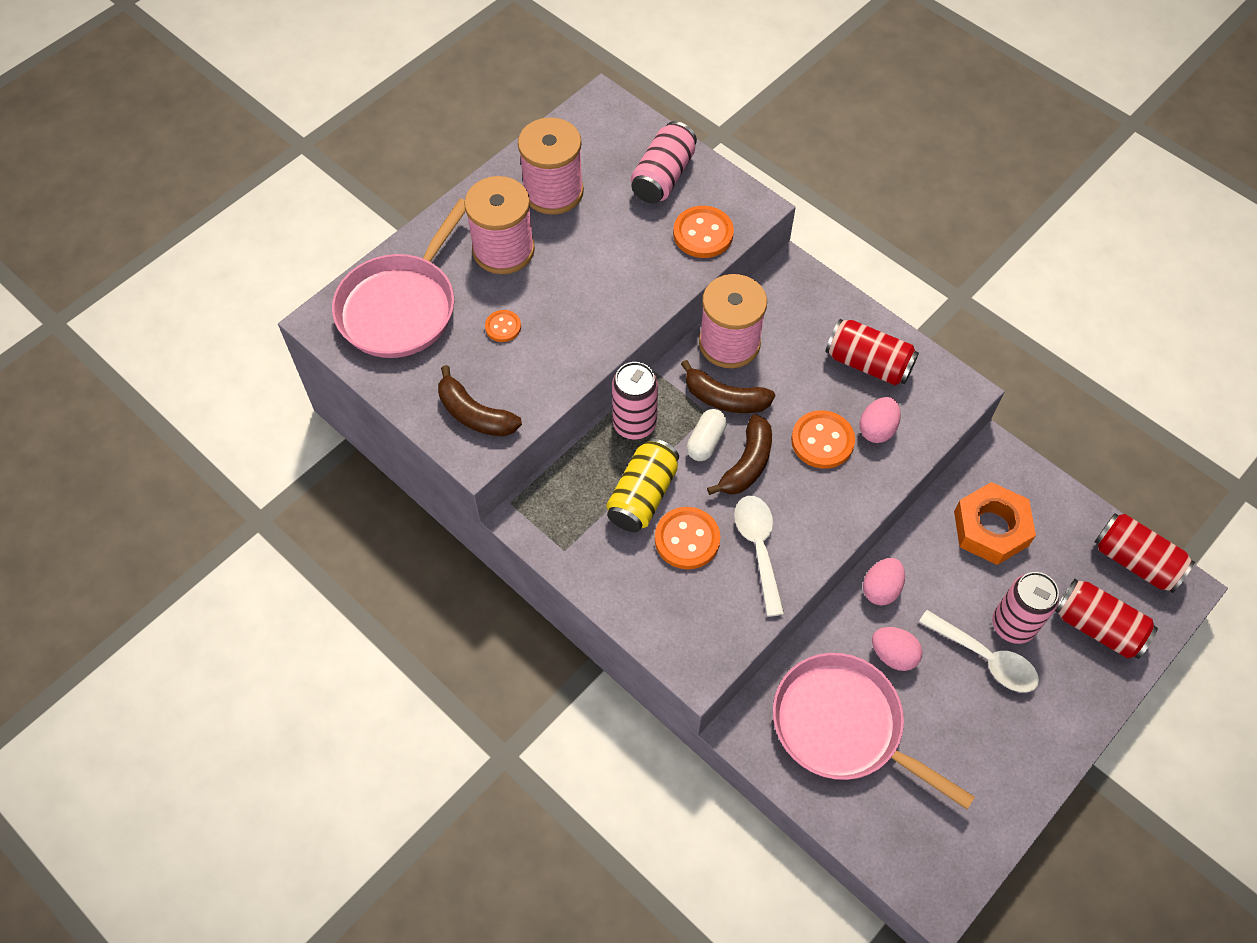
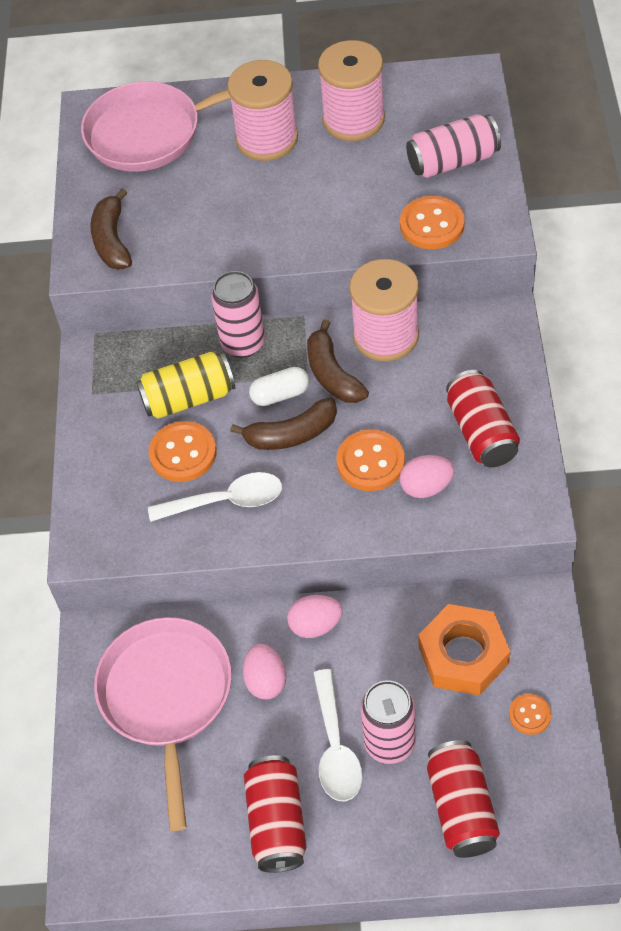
camera: 50 degrees right, 5 degrees down
orange button [485,310,521,342] -> orange button moved to [509,694,551,735]
white spoon [734,496,784,617] -> white spoon turned 45 degrees clockwise [148,472,282,522]
red can [1095,513,1195,593] -> red can moved to [244,755,307,873]

